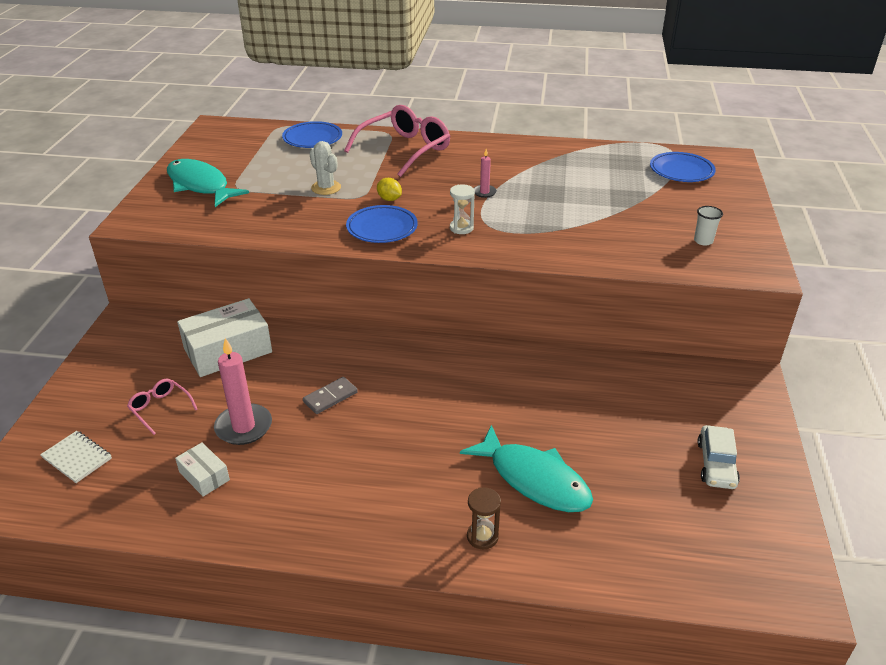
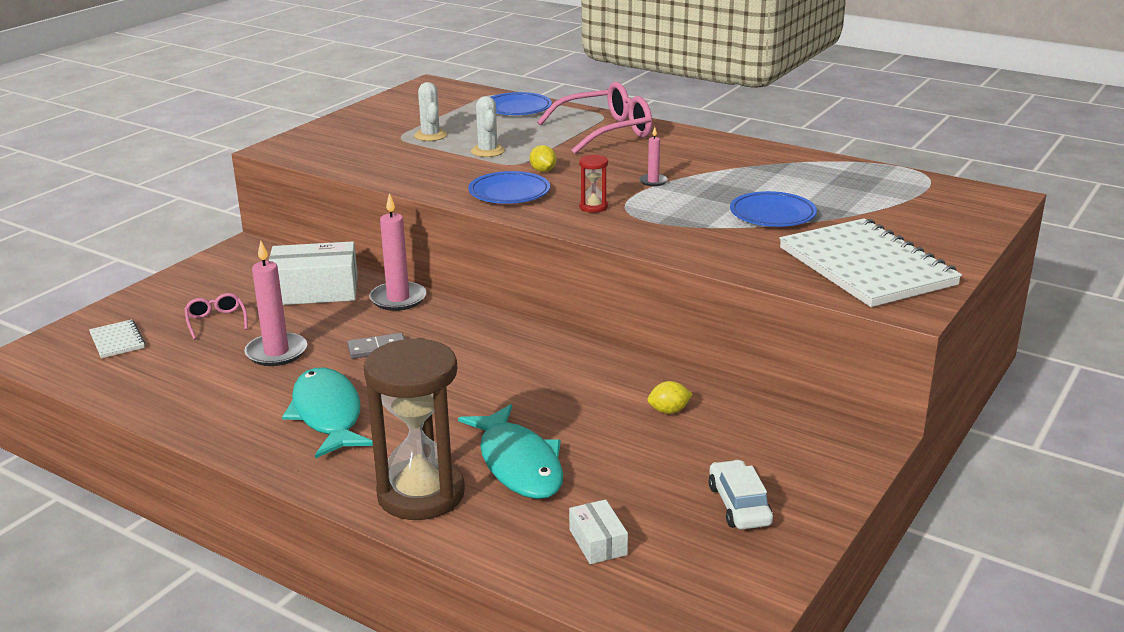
camera: 25 degrees right, 10 degrees down
turquoise fish [167,159,249,207] -> turquoise fish moved to [282,367,373,459]
white box [175,443,230,497] -> white box moved to [569,499,628,564]
white hourglass [450,184,475,234] -> red hourglass [579,154,608,213]
brown hourglass [467,487,501,550] -> brown hourglass [364,338,465,520], size x2.41
blue plate [650,152,716,182] -> blue plate moved to [730,191,817,227]
white cup [694,206,723,246] -> white notebook [779,218,962,307]
white car [697,425,740,489] -> white car turned 135 degrees clockwise [709,460,773,529]
none -> pink candle [369,193,427,311]
none -> white cactus [414,82,447,141]
none -> yellow lemon [647,381,693,414]

